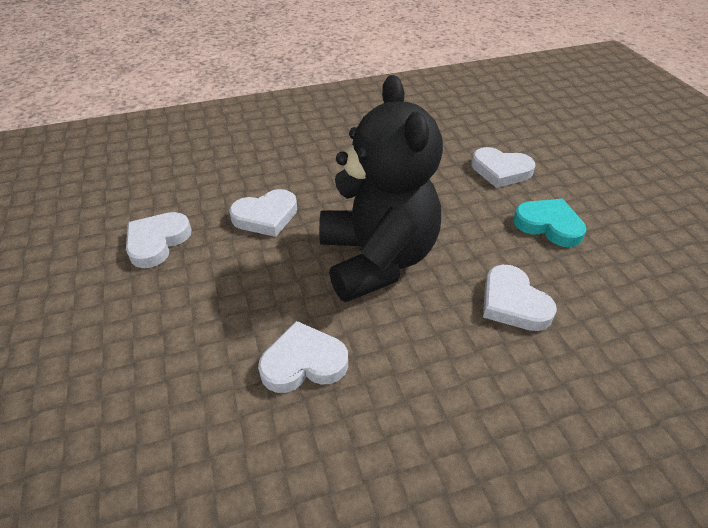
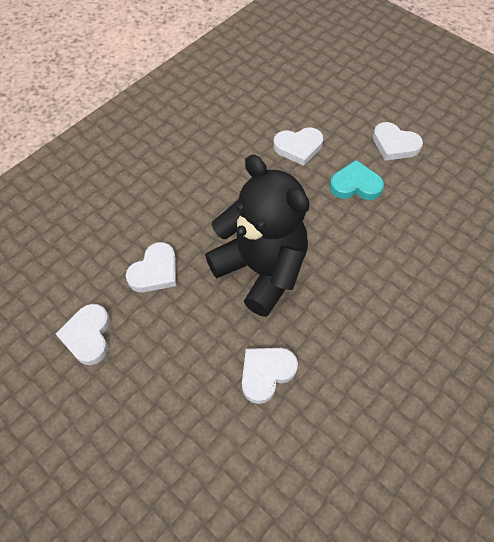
camera: 30 degrees left, 15 degrees up
white heart [483,265,557,331] -> white heart moved to [373,122,423,161]

